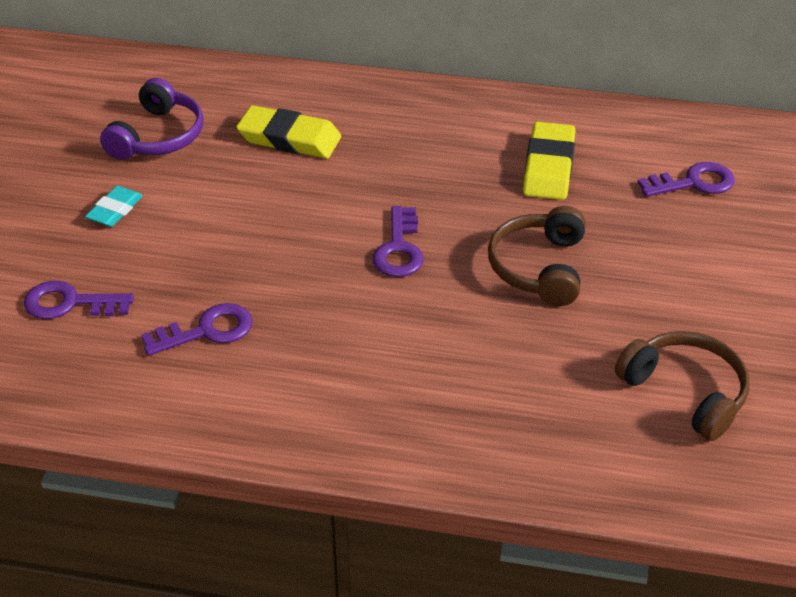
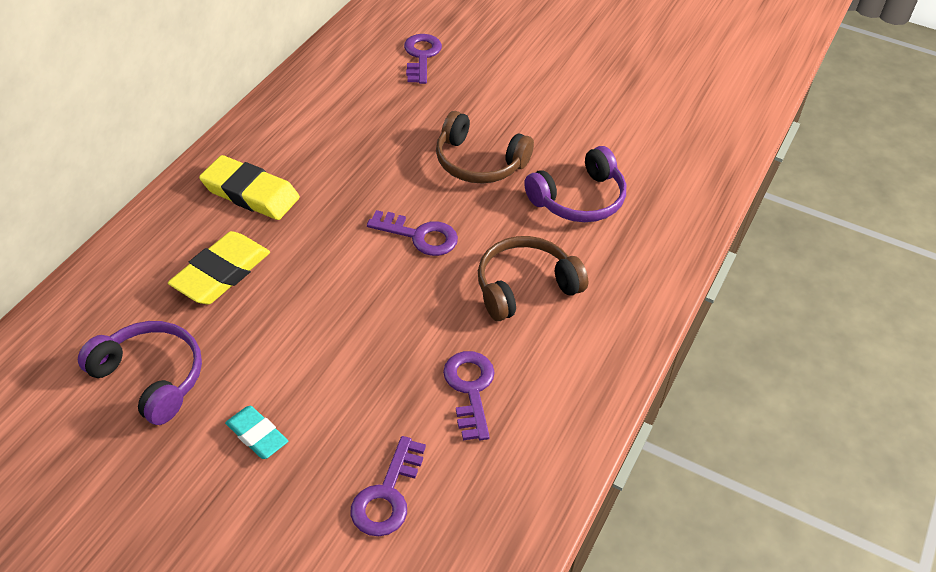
camera: 75 degrees left, 5 degrees up
yellow eraser [523,121,575,200] -> yellow eraser moved to [199,155,300,220]
brown headphones [615,331,750,441] -> brown headphones moved to [478,236,588,321]
none -> purple headphones [524,146,626,222]

